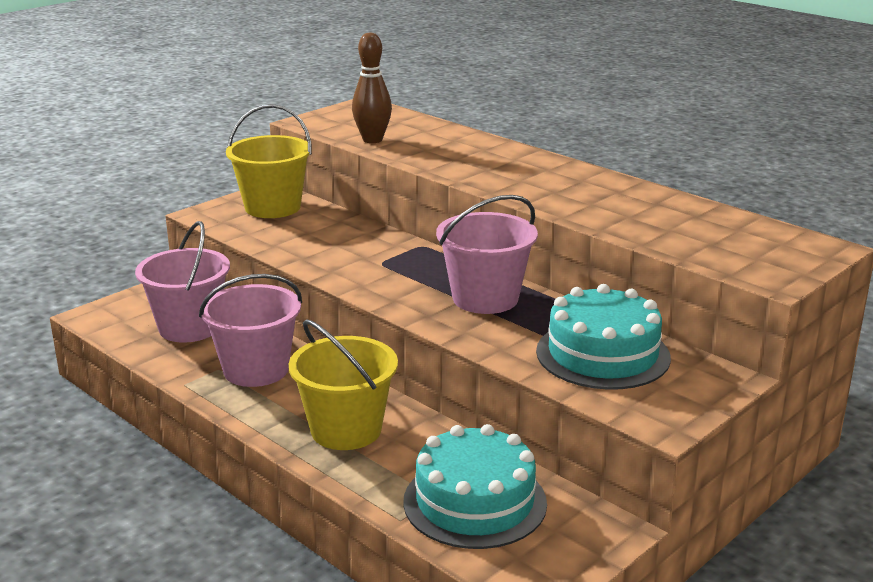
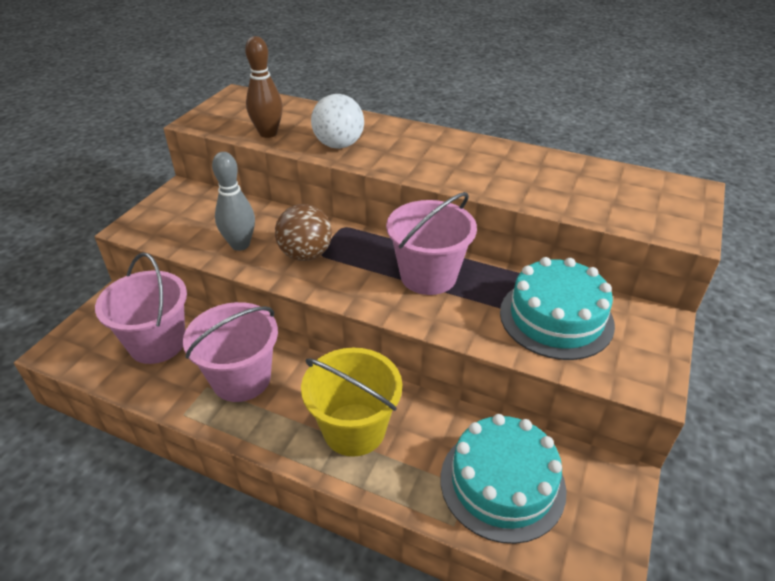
camera: 20 degrees left, 15 degrees up
yellow bucket [226,104,312,218] -> none
none -> grey bowling pin [212,152,255,251]
none -> brown ball [275,204,332,261]
none -> white ball [311,94,364,149]

